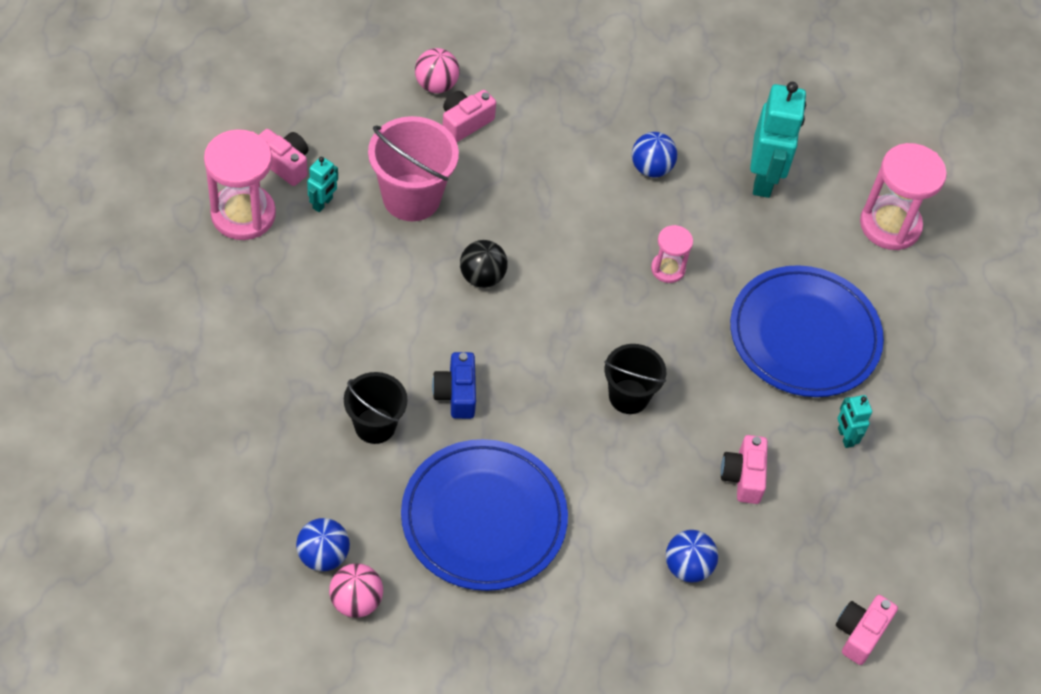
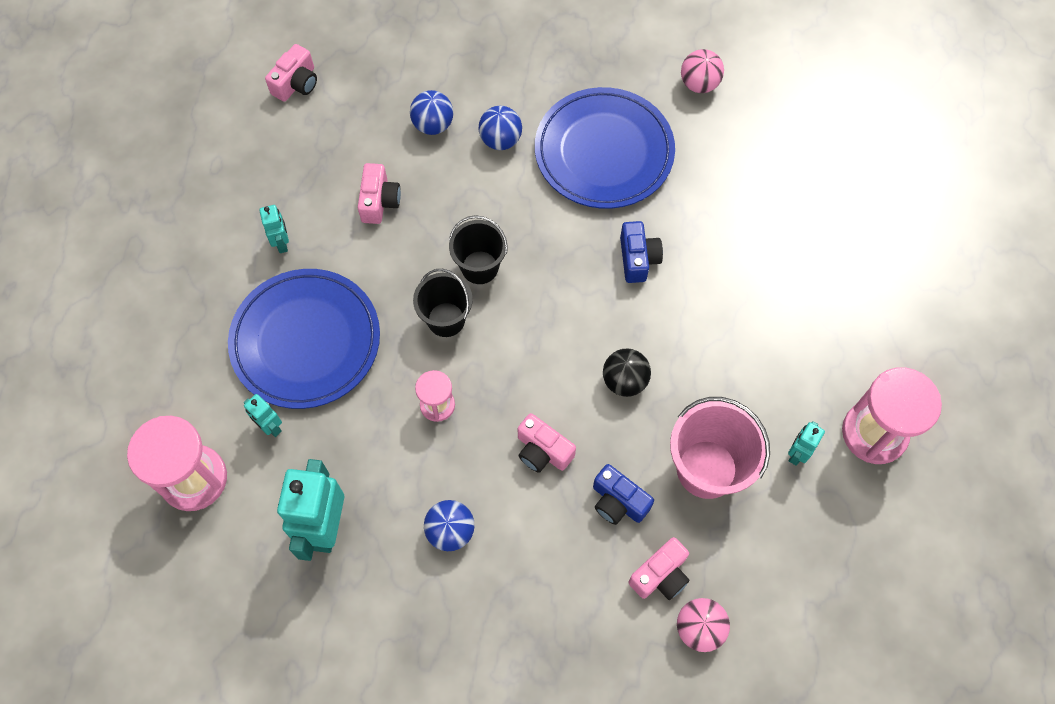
camera: 175 degrees left, 10 degrees up
pink camera [259,129,308,186] -> pink camera moved to [518,413,576,473]
blue ball [296,518,350,571] -> blue ball moved to [479,106,522,150]
black bucket [344,372,408,444] -> black bucket moved to [413,269,473,337]
none -> turquoise robot [244,394,282,437]
none -> blue camera [593,464,654,525]

